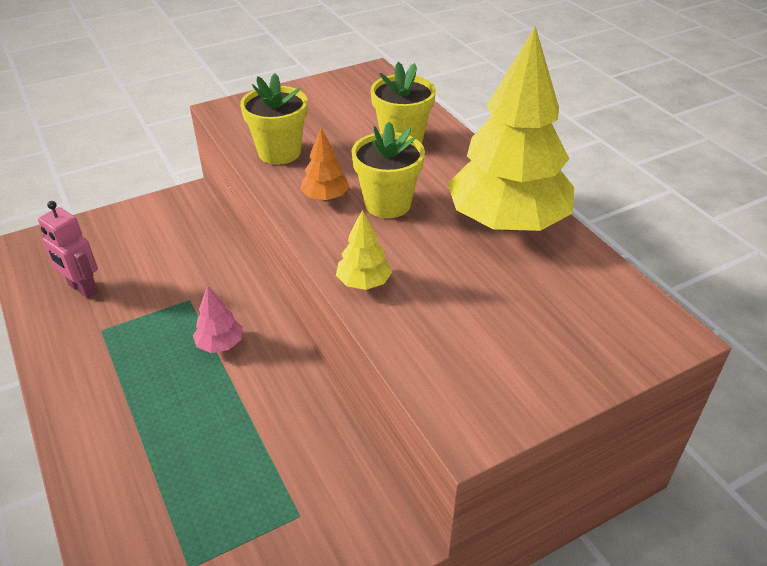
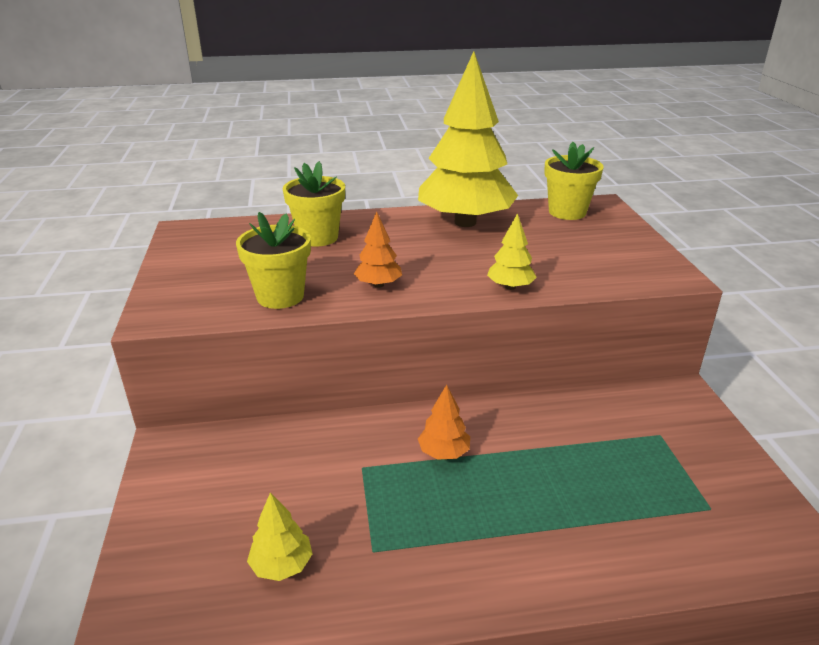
camera: 70 degrees left, 10 degrees down
pink robot [38,201,98,299] -> yellow tree [247,492,312,581]
pink tree [193,285,243,353] -> orange tree [418,385,470,460]
yellow flower pot [351,122,425,218] -> yellow flower pot moved to [544,142,604,220]

